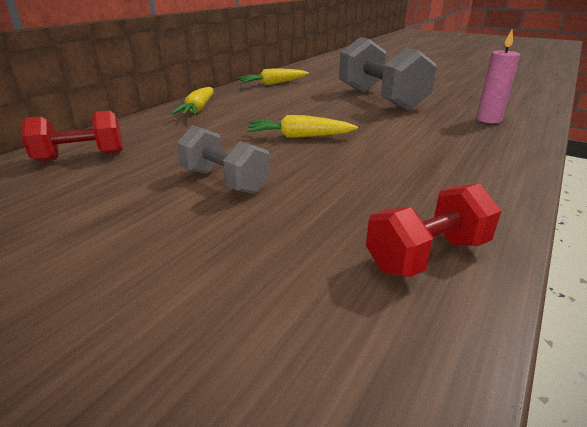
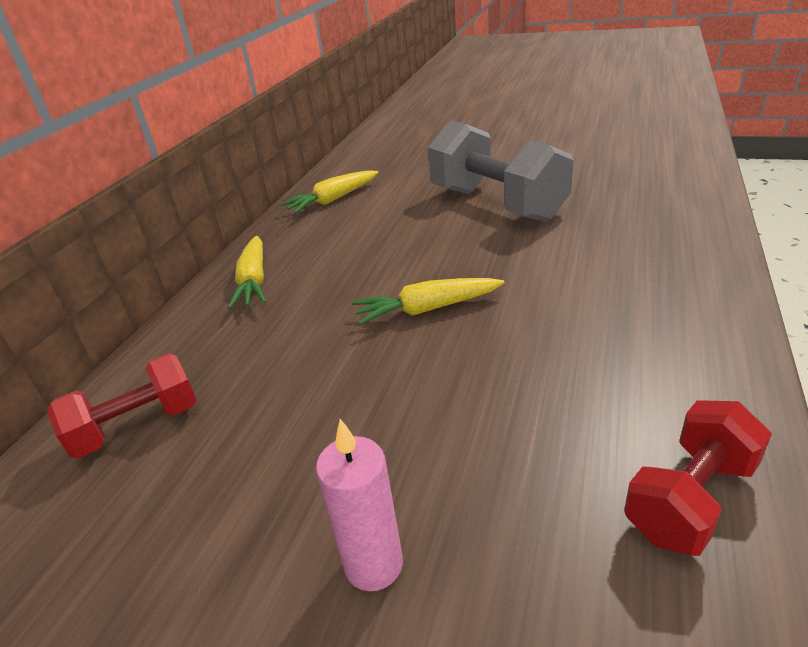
camera: 10 degrees left, 5 degrees up
grey dumbbell [177,125,270,194] -> none
pink candle [476,29,520,123] -> pink candle moved to [316,419,403,591]

